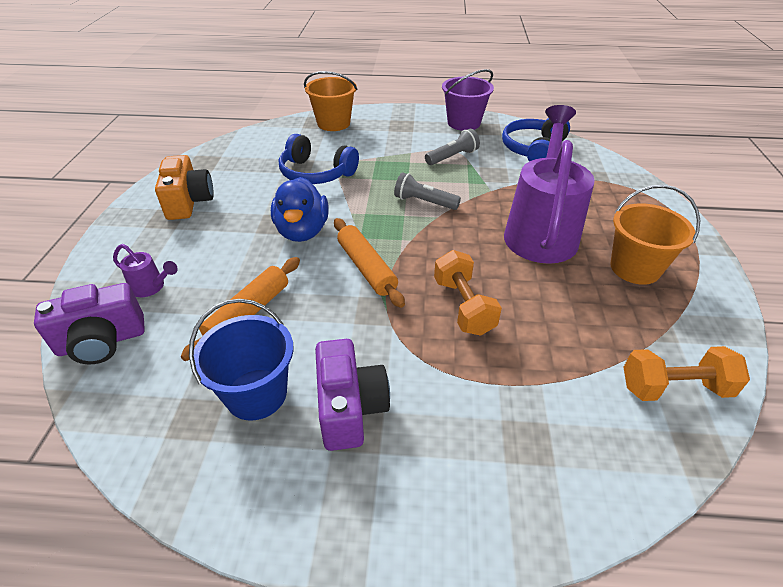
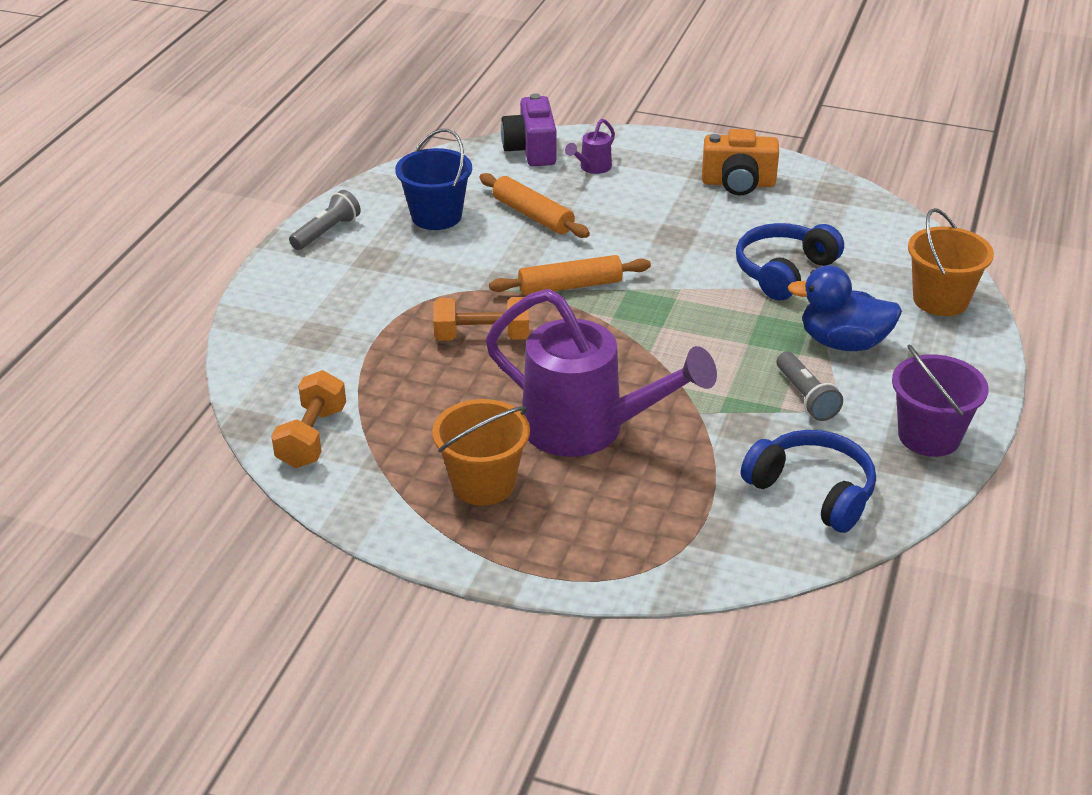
camera: 105 degrees right, 5 degrees down
blue duck [271,177,329,242] -> blue duck moved to [788,265,902,351]
purple camera [315,339,390,451] -> none
grey flashlight [394,172,461,210] -> grey flashlight moved to [289,190,361,250]

